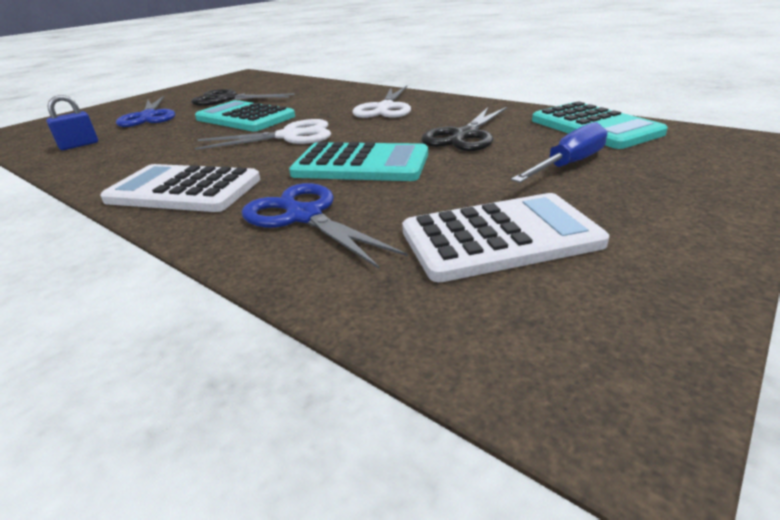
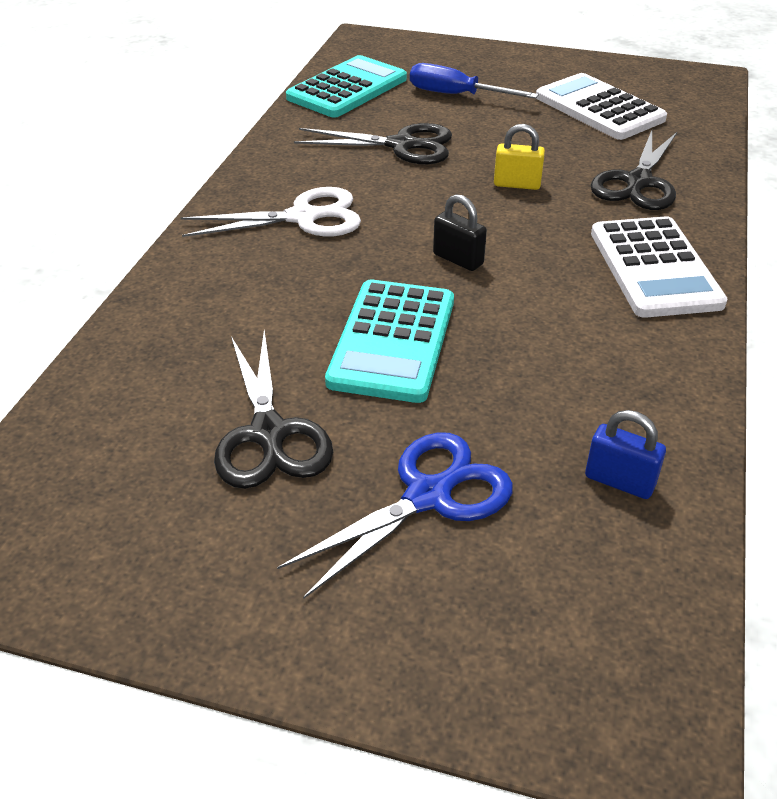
camera: 115 degrees left, 10 degrees up
white scissors [195,119,331,150] -> black padlock [433,194,487,271]
blue scissors [242,183,408,269] -> black scissors [591,130,677,210]
turquoise calculator [289,142,428,181] -> yellow padlock [494,124,545,190]

